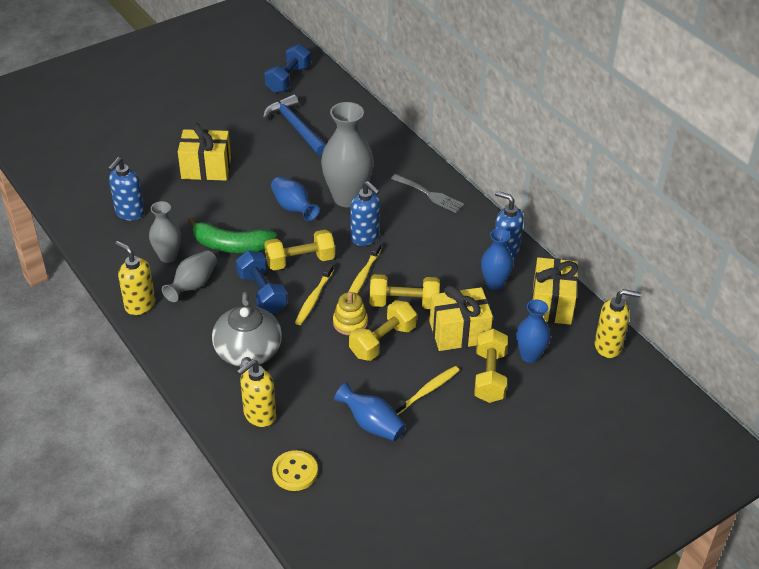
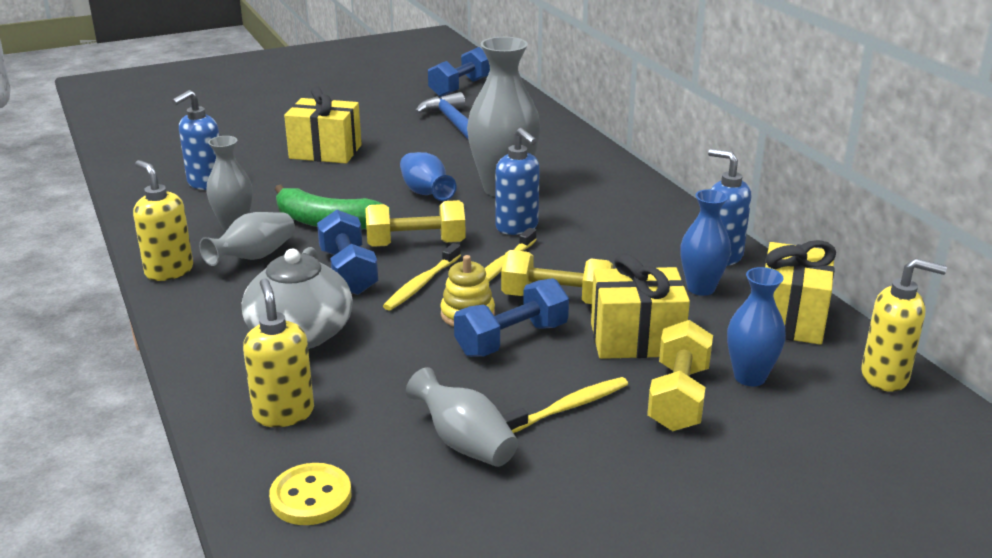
camera: 10 degrees right, 15 degrees down
yellow soap dispenser [237,360,276,427] -> yellow soap dispenser turned 105 degrees clockwise [243,278,314,427]
blue vase [334,382,406,441] -> grey vase [406,367,518,467]
yellow dumbbell [349,300,417,361] -> blue dumbbell [454,278,569,357]
grey fork [391,174,464,213] -> none

